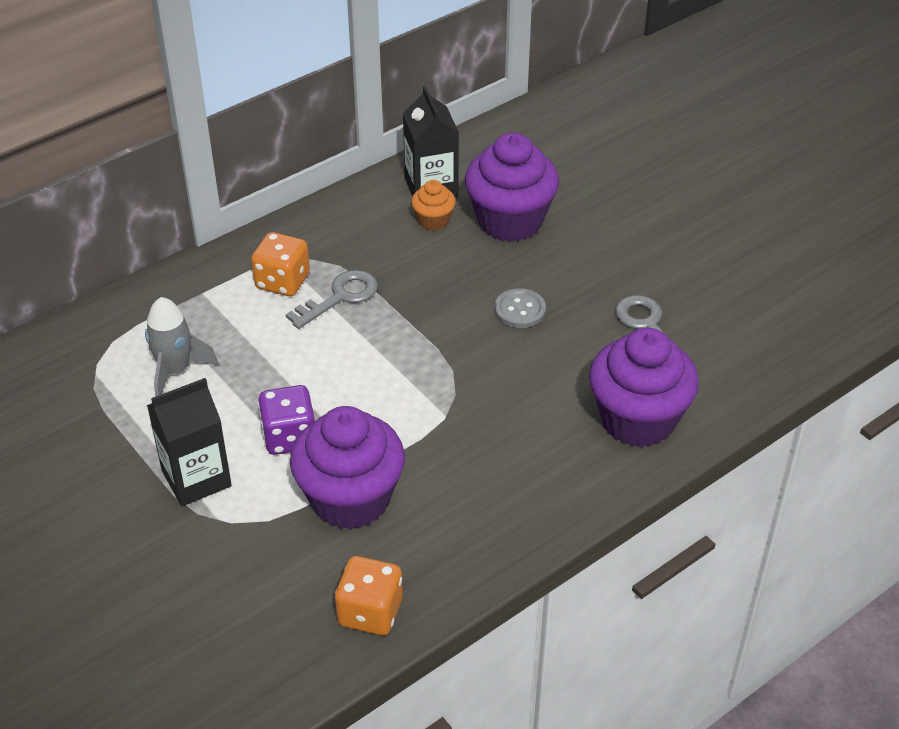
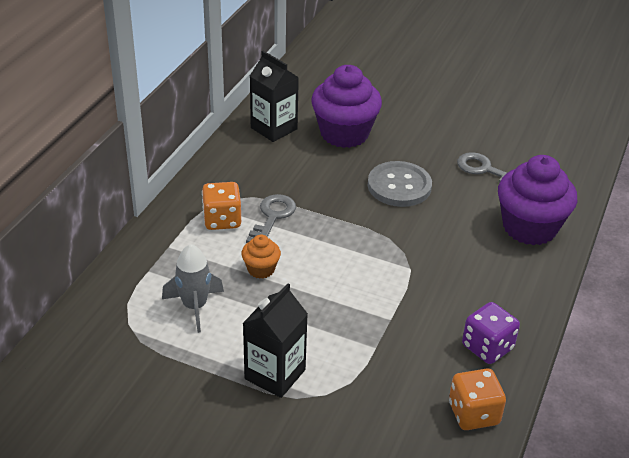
camera: 30 degrees left, 5 degrees down
purple dice [258,385,315,455] -> purple dice moved to [462,302,520,364]
purple cupcake [290,406,405,530] -> none
orange cupcake [411,180,456,231] -> orange cupcake moved to [242,235,281,279]
grey button [495,288,546,328] -> grey button [368,161,432,207], size x1.68

